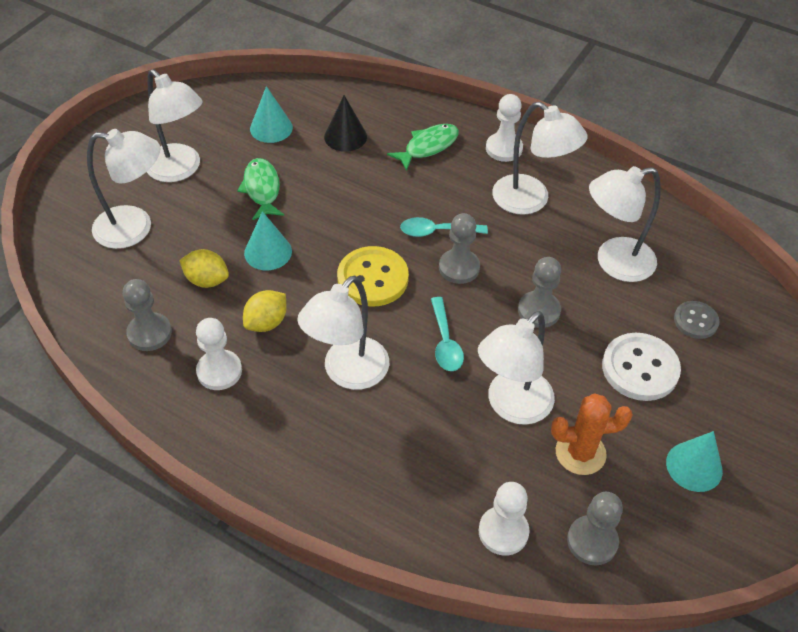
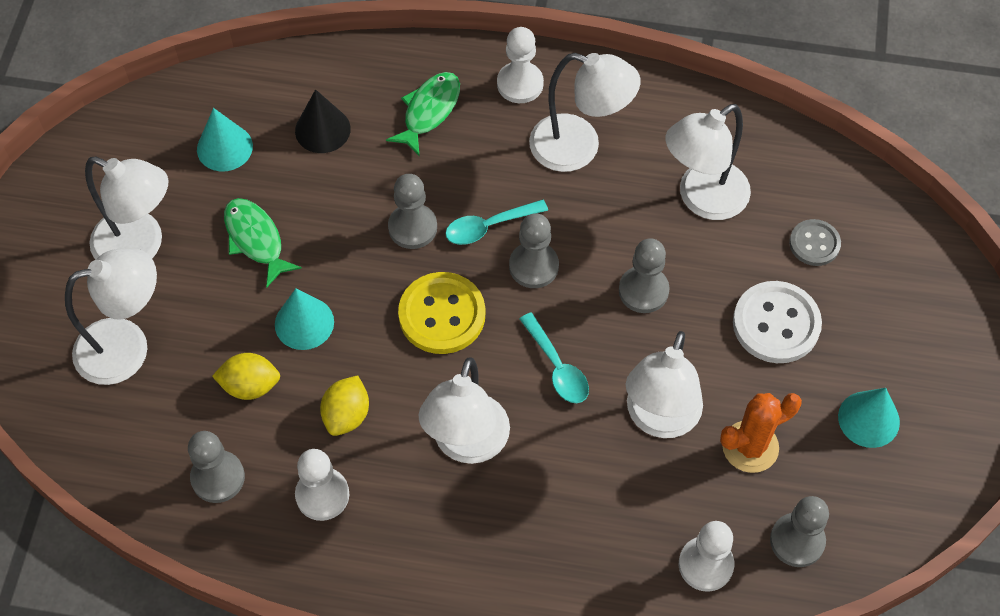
camera: 20 degrees left, 10 degrees up
none -> grey pawn [388,174,437,249]

